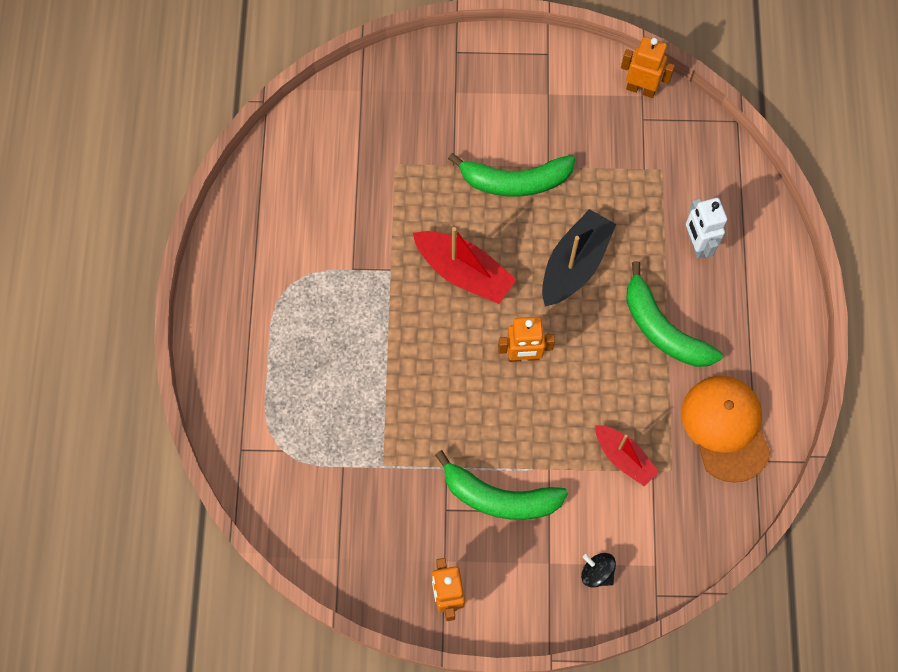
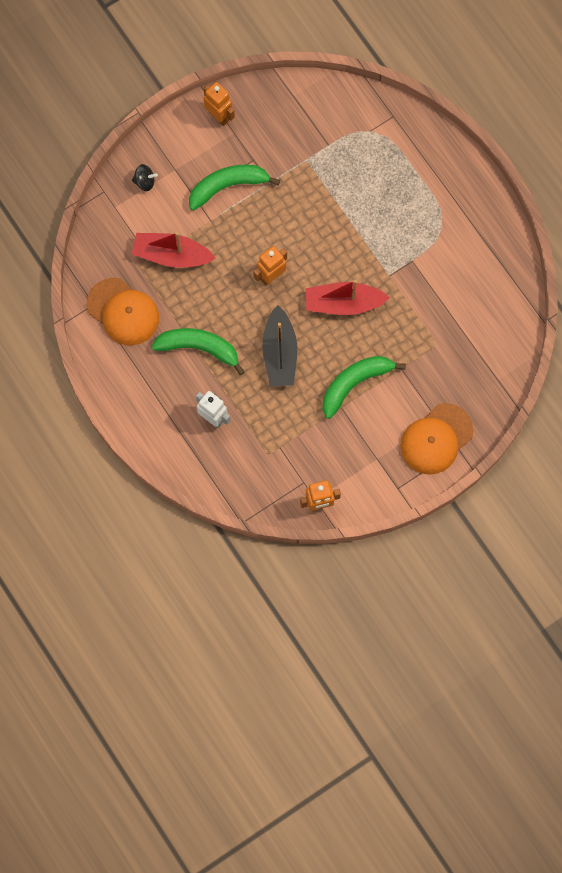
camera: 145 degrees right, 5 degrees up
red boat [595,425,659,487] -> red boat [132,232,216,268], size x1.54
none -> orange cap [400,403,473,475]

